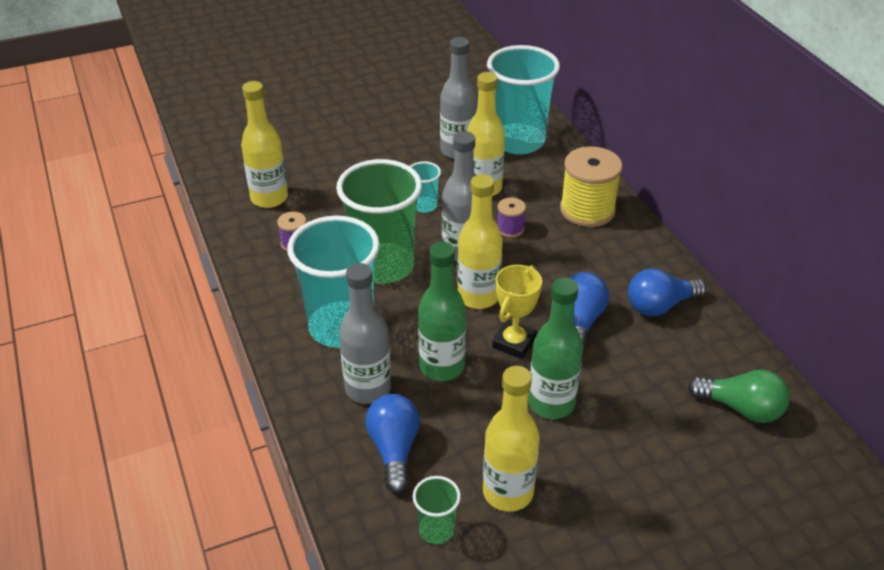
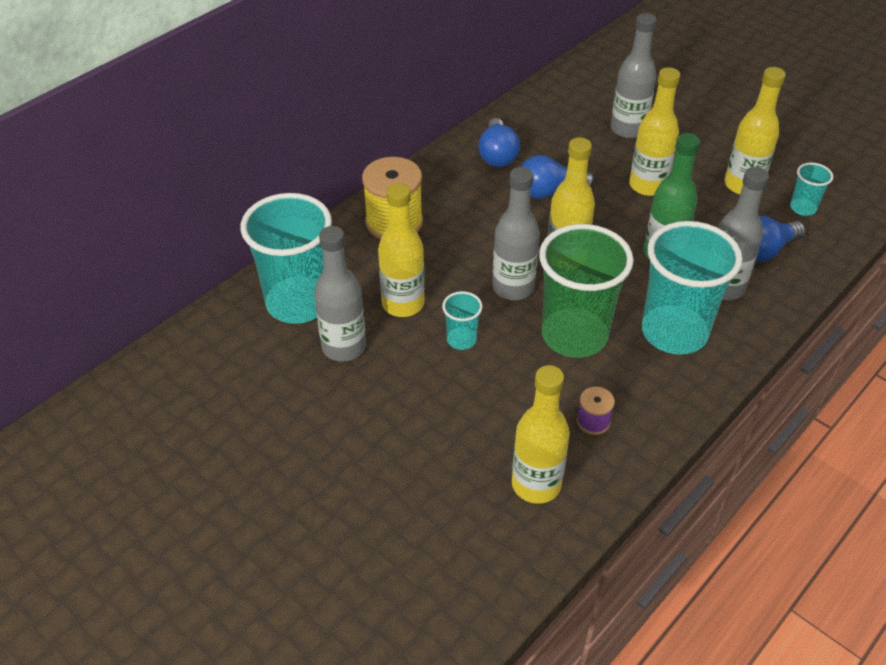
camera: 115 degrees left, 5 degrees up
green cup [413,476,461,544] -> turquoise cup [790,163,833,216]
yellow trophy [492,265,542,359] -> none
purple spool [497,197,526,238] -> none
green bottle [528,278,583,419] -> yellow bottle [629,67,680,196]
blue light bulb [628,268,706,316] -> blue light bulb turned 45 degrees clockwise [478,118,520,167]
green light bulb [688,369,790,423] -> none
none -> grey bottle [611,13,657,138]

